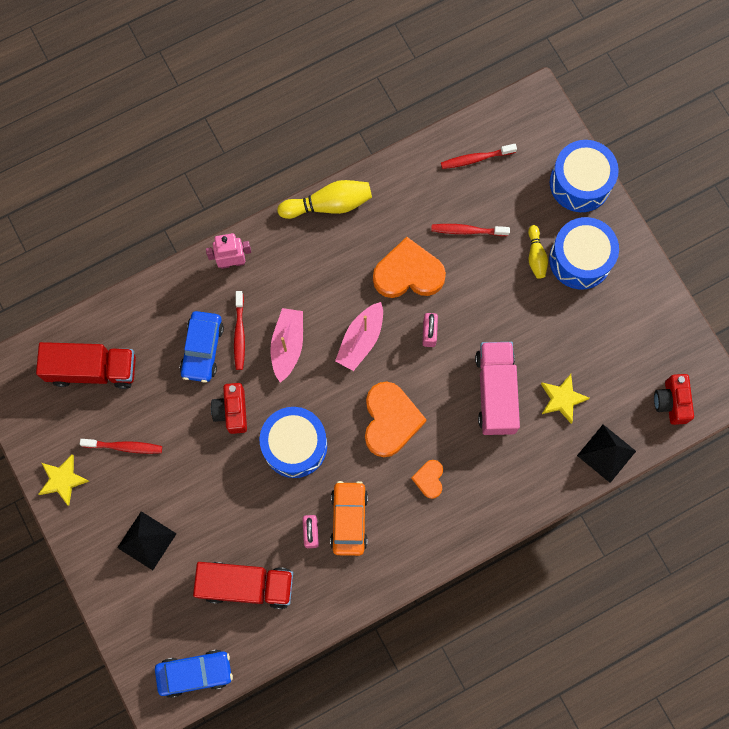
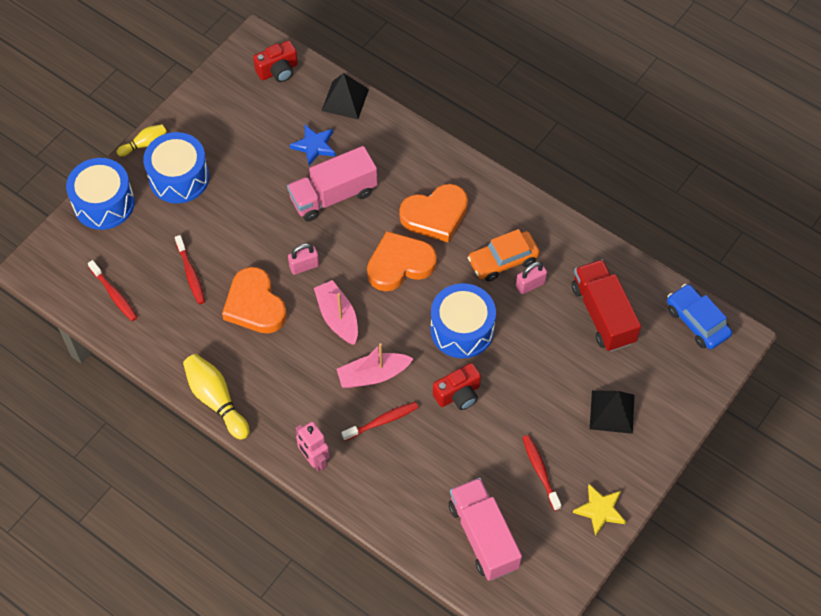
camera: 115 degrees left, 15 degrees down
red truck [36,342,136,389] -> pink truck [449,478,522,581]
blue car [180,311,224,383] -> none
pink boat [335,302,383,371] -> pink boat turned 120 degrees counterclockwise [314,280,358,345]
orange heart [411,460,443,499] -> orange heart [399,184,468,243], size x1.96
yellow bowling pin [528,225,548,279] -> yellow bowling pin moved to [117,124,167,157]
yellow star [541,374,590,424] -> blue star [290,125,335,166]

